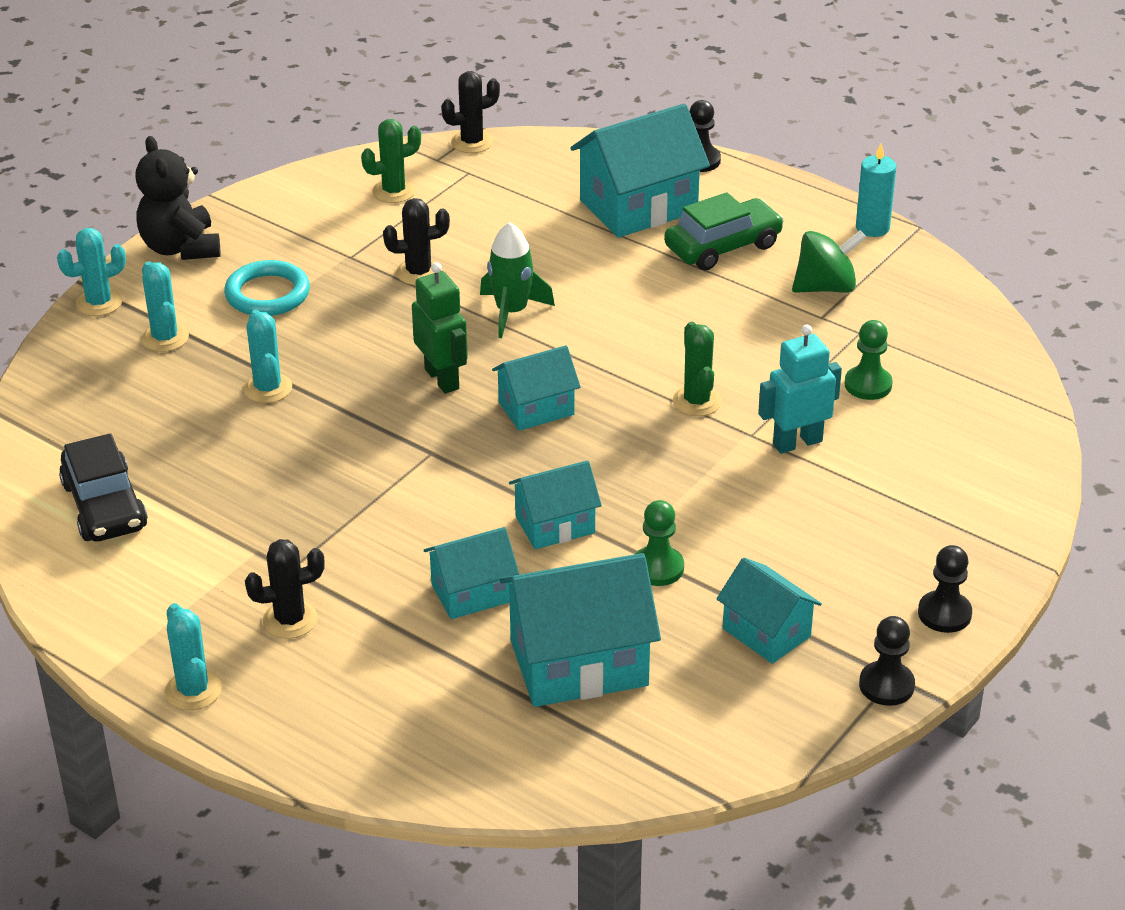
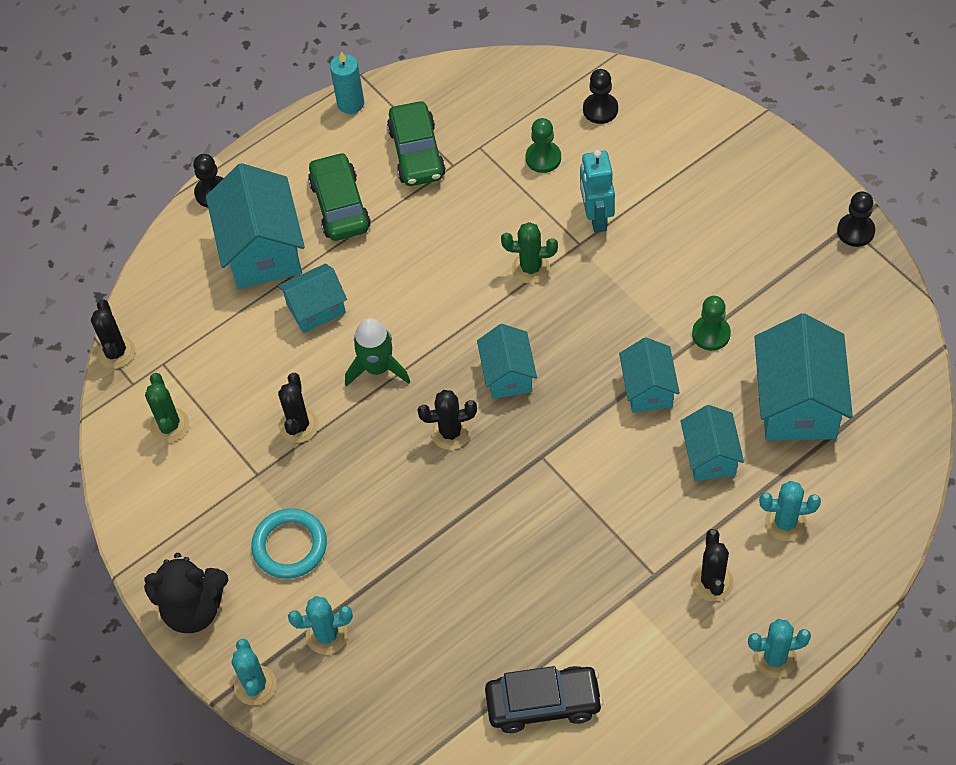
camera: 70 degrees left, 20 degrees up
turquoise cactus [243,310,292,403] -> turquoise cactus moved to [759,481,821,541]
green robot [412,262,468,394] -> black cactus [417,390,477,450]
turquoise house [716,557,822,664] -> turquoise house moved to [278,263,347,333]
green spinning top [792,230,866,293] -> green car [387,101,446,186]
black pawn [918,545,972,633] -> black pawn moved to [583,69,618,124]

